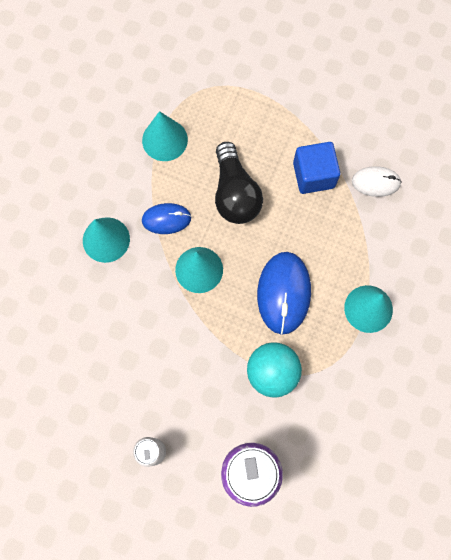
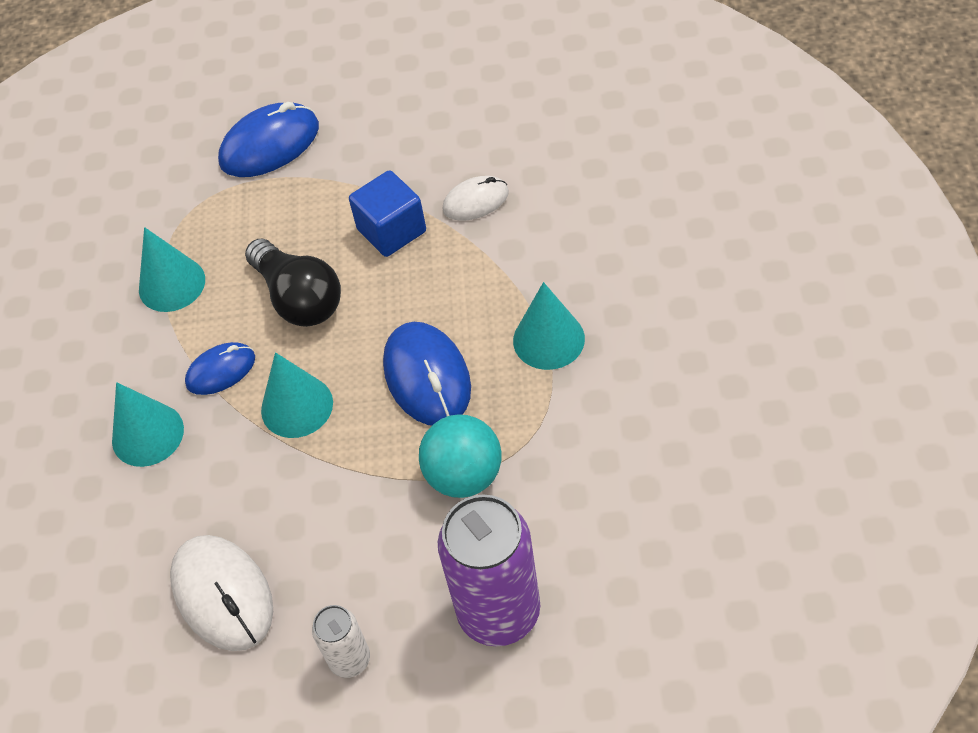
camera: 20 degrees left, 20 degrees down
none -> white mouse [170,535,273,651]
none -> blue mouse [218,102,319,177]

